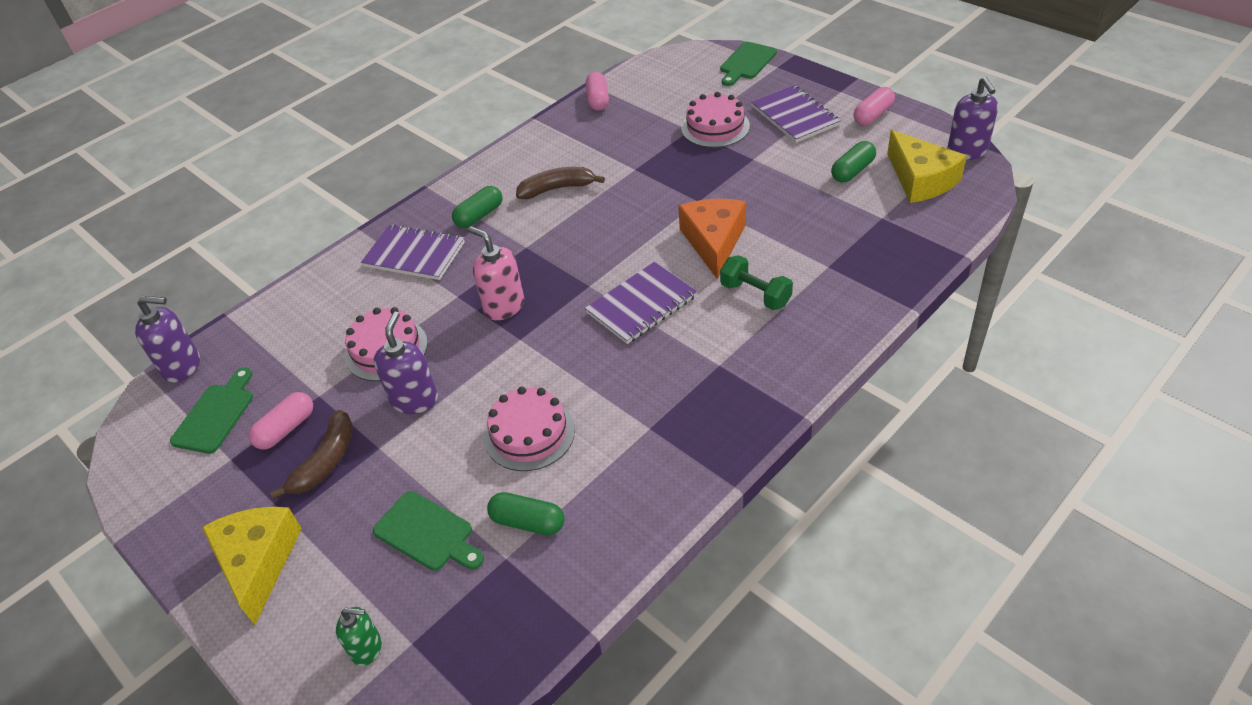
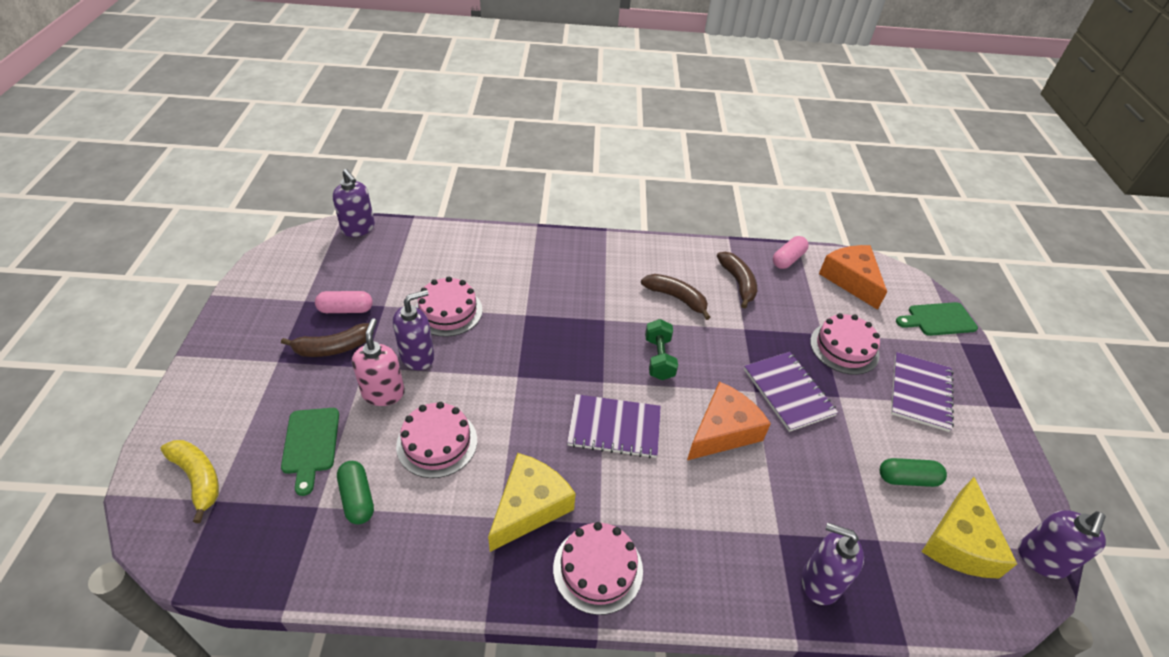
camera: 40 degrees right, 0 degrees up
green cutting board [170,367,253,454] -> none
yellow cheese [202,507,302,625] -> yellow cheese moved to [488,453,576,552]
green soap dispenser [336,607,382,666] -> yellow banana [160,440,219,523]
purple notebook [361,224,465,280] -> purple notebook moved to [744,352,838,432]
green capsule [452,186,502,228] -> none
pink soap dispenser [468,226,524,320] -> pink soap dispenser moved to [352,318,405,406]
green dumbbell [720,255,793,310] -> green dumbbell moved to [645,319,678,380]
pink capsule [854,87,895,125] -> none
none -> pink cake [553,522,643,615]
none -> brown banana [717,252,757,309]
none -> purple soap dispenser [802,522,864,605]
none -> orange cheese [819,245,887,310]

